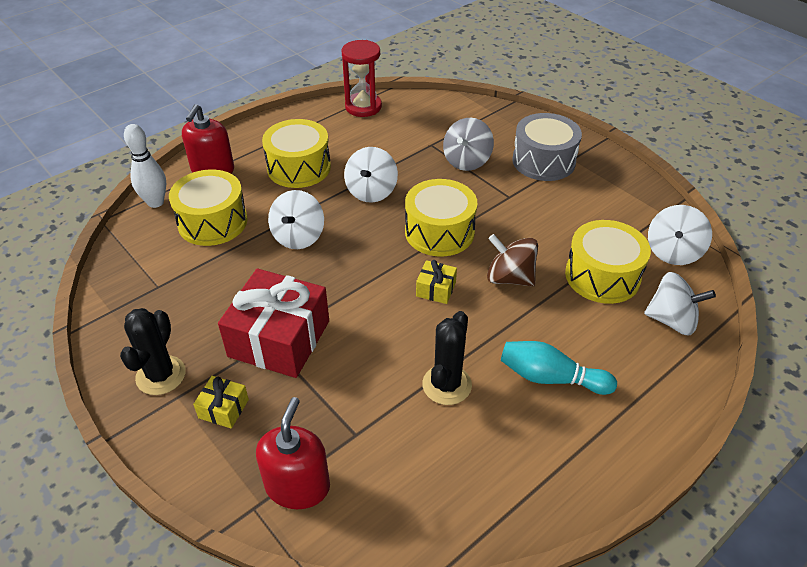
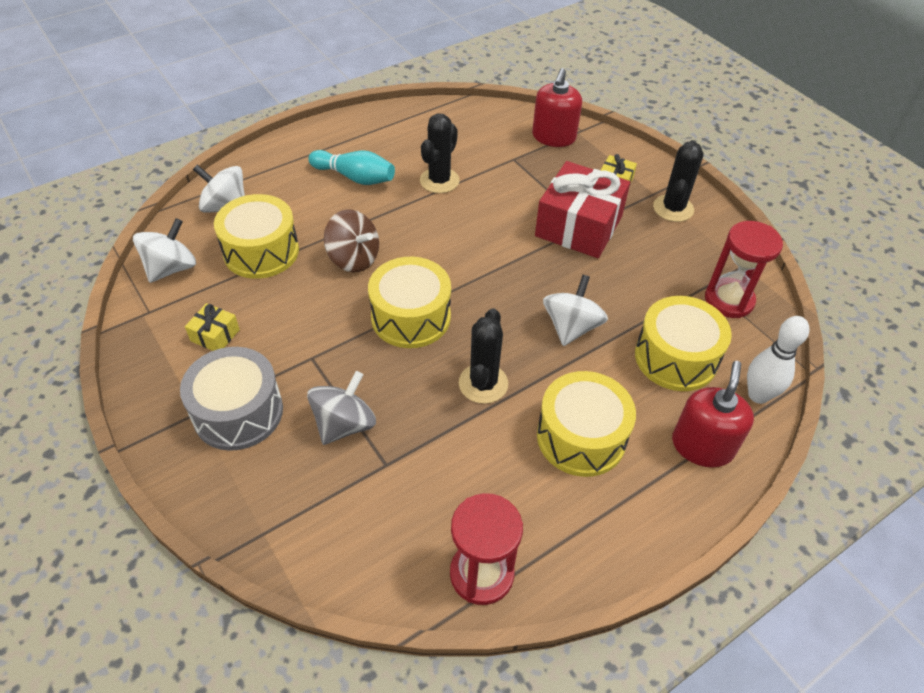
camera: 175 degrees left, 5 degrees up
white spinning top [344,147,398,203] -> black cactus [459,308,508,404]
yellow gift [416,260,457,304] -> yellow gift moved to [185,303,240,351]
none -> red hourglass [705,221,783,318]

